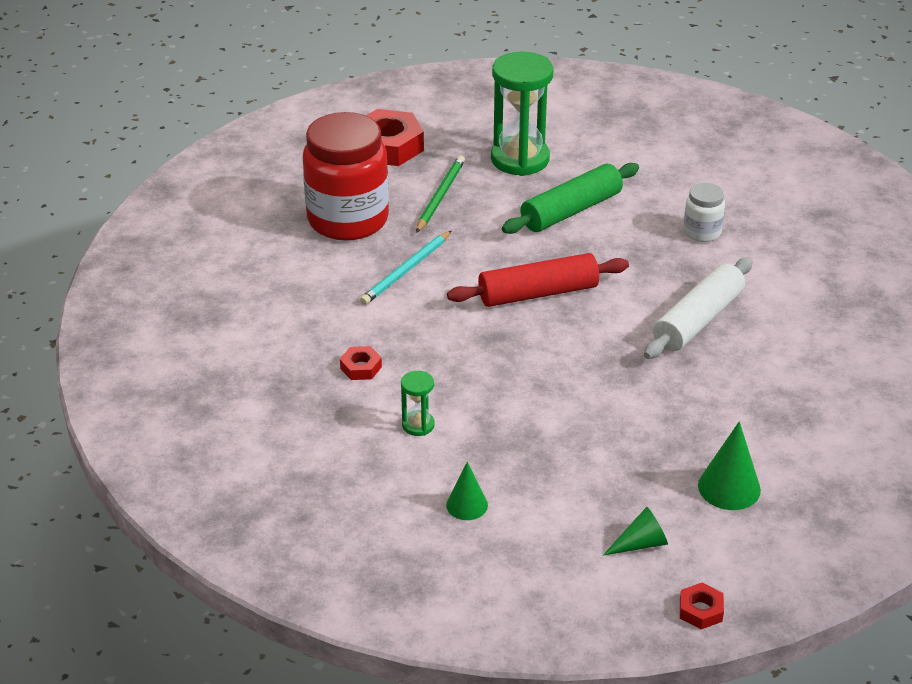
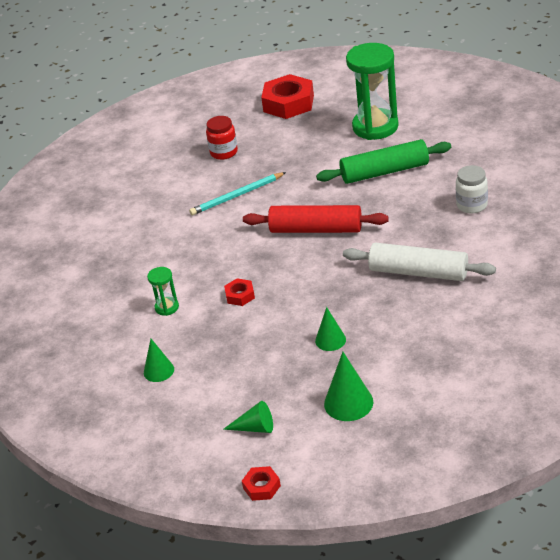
camera: 30 degrees right, 0 degrees up
red jar [303,112,389,241] -> red jar [206,116,238,160], size x0.46
red nut [340,346,382,380] -> red nut moved to [224,278,255,306]
green pencil [416,155,465,233] -> none
white rolling pin [644,258,753,359] -> white rolling pin turned 45 degrees clockwise [343,243,496,281]
none -> green cone [315,307,346,351]

